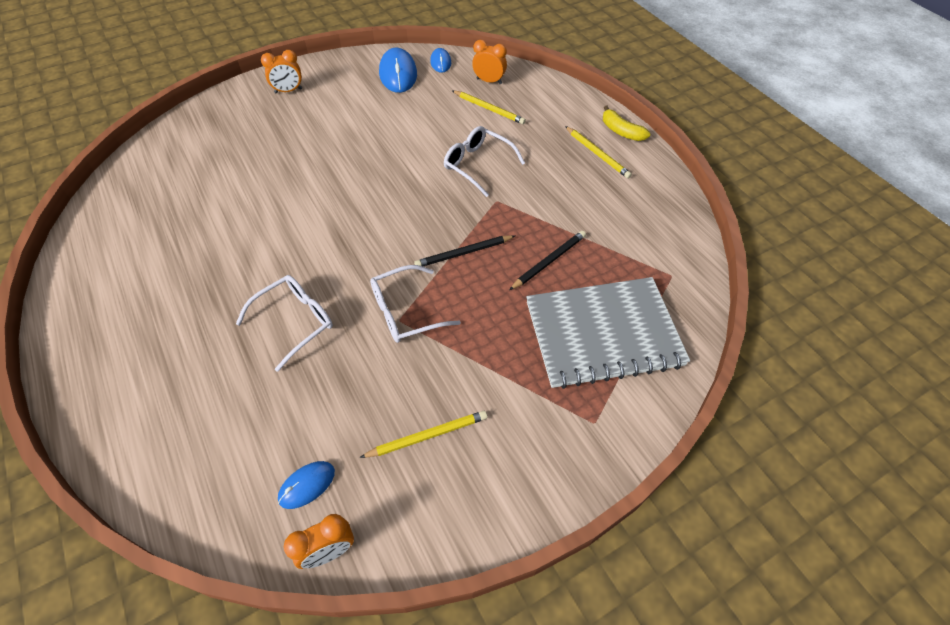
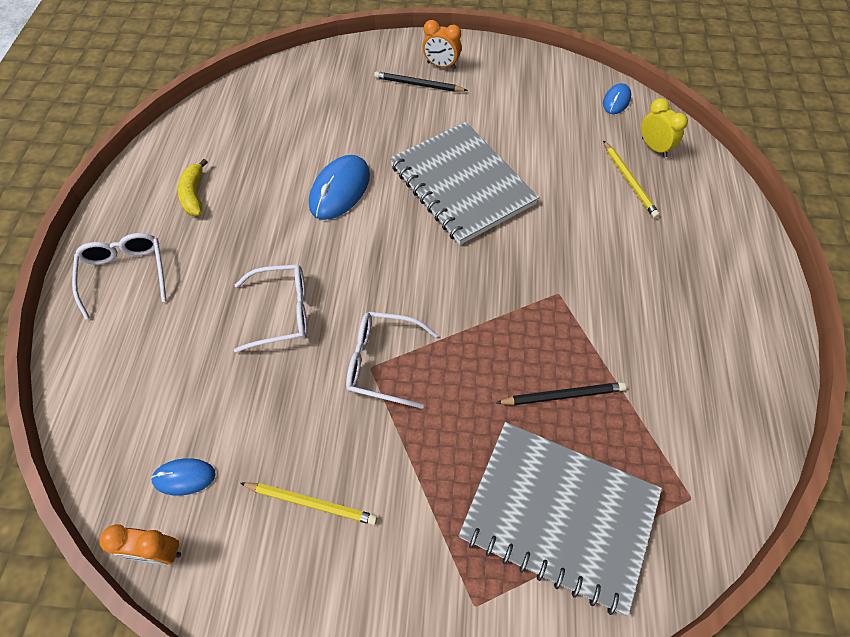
camera: 35 degrees right, 5 degrees up
blue mouse [379,48,417,93] -> blue mouse moved to [309,155,370,220]
black pencil [414,235,515,266] -> black pencil moved to [374,71,468,92]
white glasses [444,126,525,197] -> white glasses moved to [72,233,166,320]
orange clock [472,40,507,84] -> yellow clock [641,98,688,157]
yellow pencil [565,126,632,179] -> none
yellow banana [603,106,650,141] -> yellow banana moved to [178,159,208,216]
none -> grey notebook [390,122,539,245]

